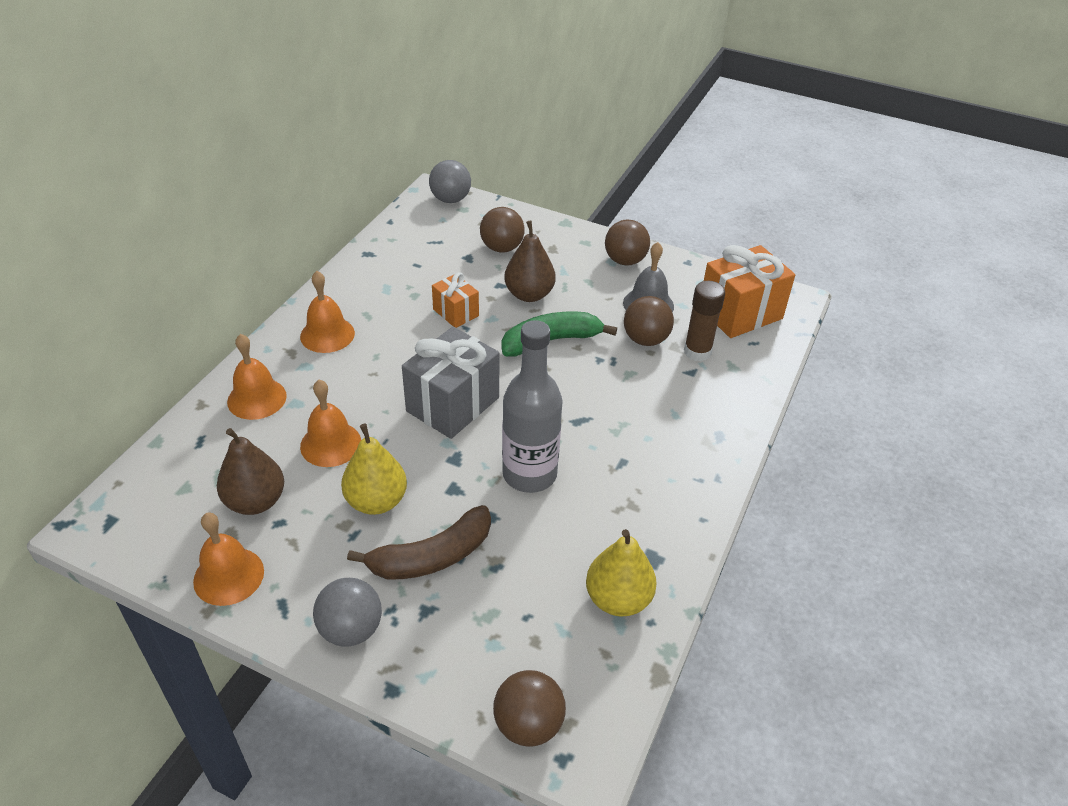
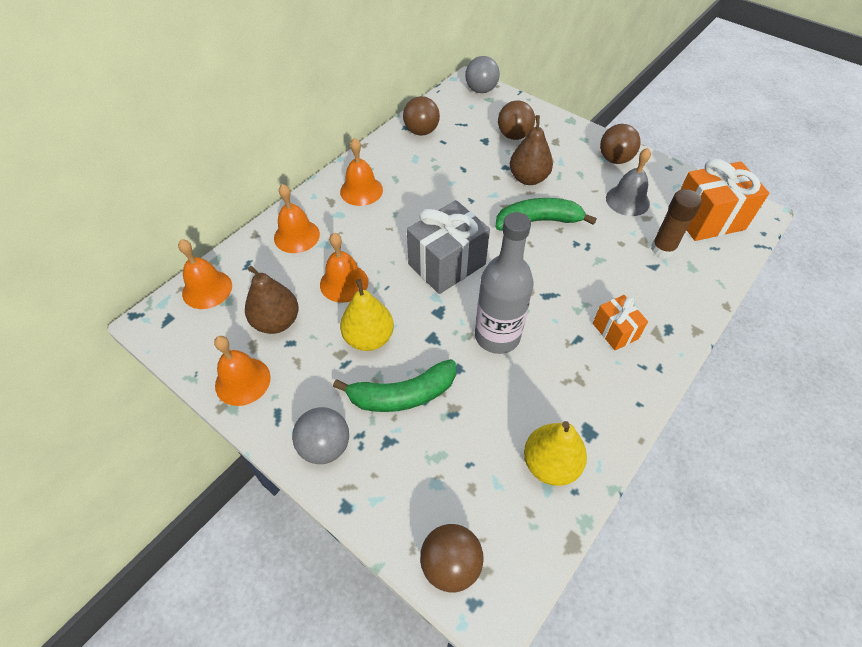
camera: 15 degrees right, 10 degrees up
brown banana [347,505,491,580] -> green banana [333,359,456,412]
orange gift [432,272,479,328] -> orange gift moved to [593,295,648,350]
brown ball [624,296,674,346] -> brown ball moved to [403,96,440,135]
none -> orange bell [178,239,232,309]

